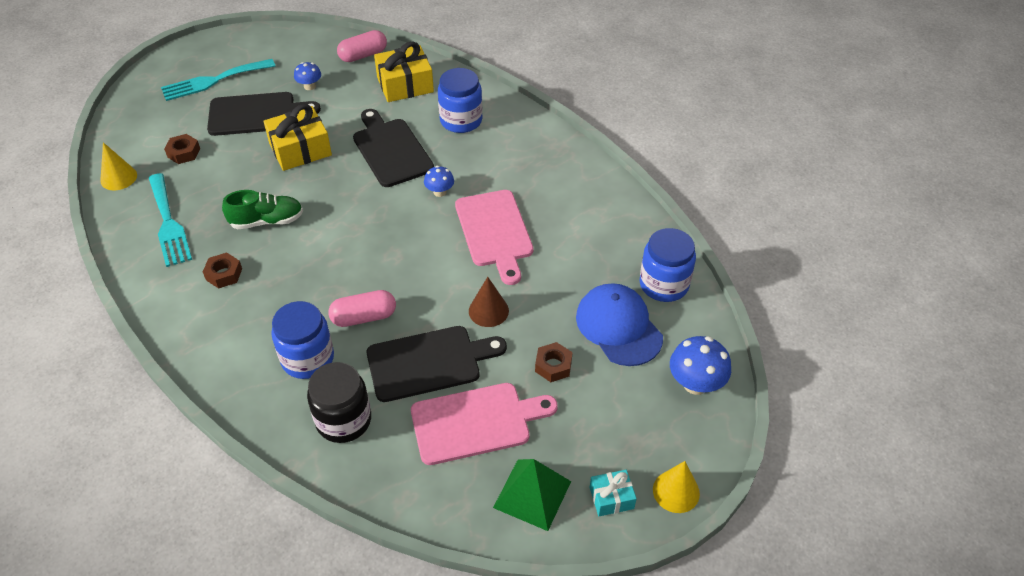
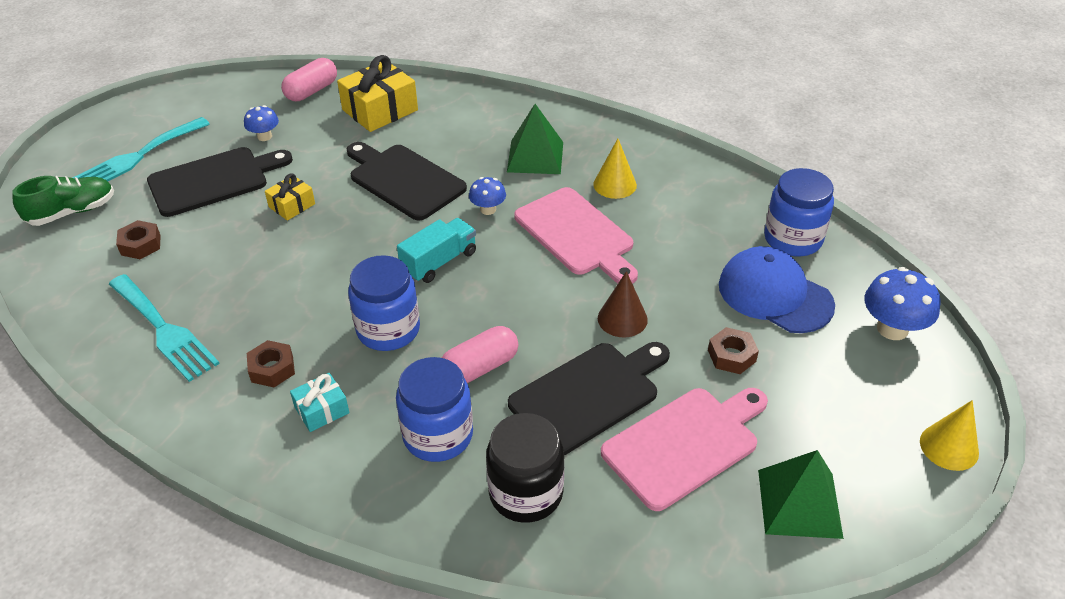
camera: 20 degrees left, 5 degrees down
yellow cone [100,142,137,190] -> yellow cone moved to [593,139,637,199]
green shoe [222,190,303,229] -> green shoe moved to [12,176,114,226]
yellow gift [264,104,332,171] -> yellow gift [265,174,315,221], size x0.54
blue jar [438,68,483,133] -> blue jar moved to [348,255,420,351]
turquoise gift [590,470,637,516] -> turquoise gift moved to [290,373,350,432]
none -> turquoise truck [397,218,476,283]
none -> green pyramid [507,104,563,174]

